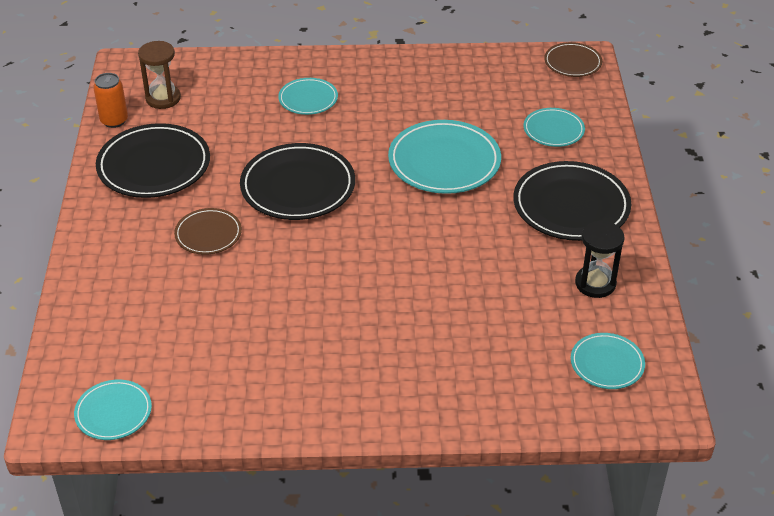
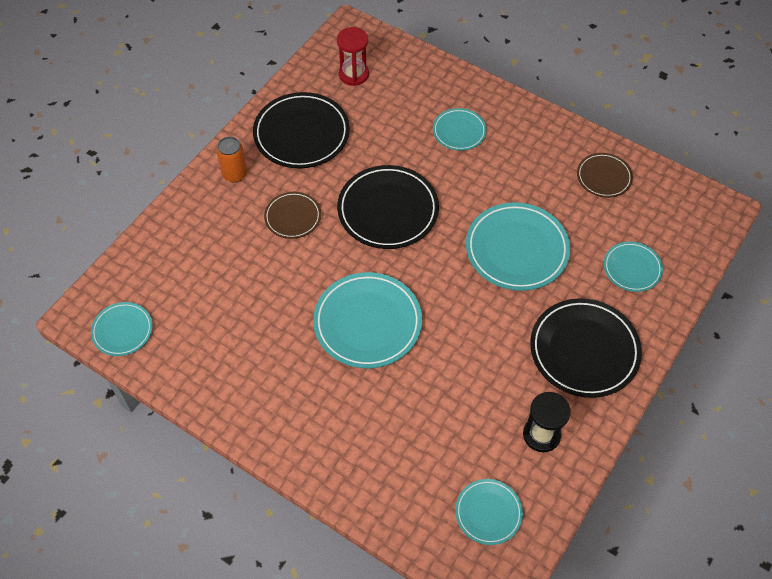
camera: 35 degrees right, 15 degrees up
orange can [93,73,128,128] -> orange can moved to [216,137,247,183]
brown hourglass [138,41,181,109] -> red hourglass [337,27,369,86]
brown plate [544,42,602,77] -> brown plate moved to [577,153,633,198]
none -> turquoise plate [313,272,422,368]

